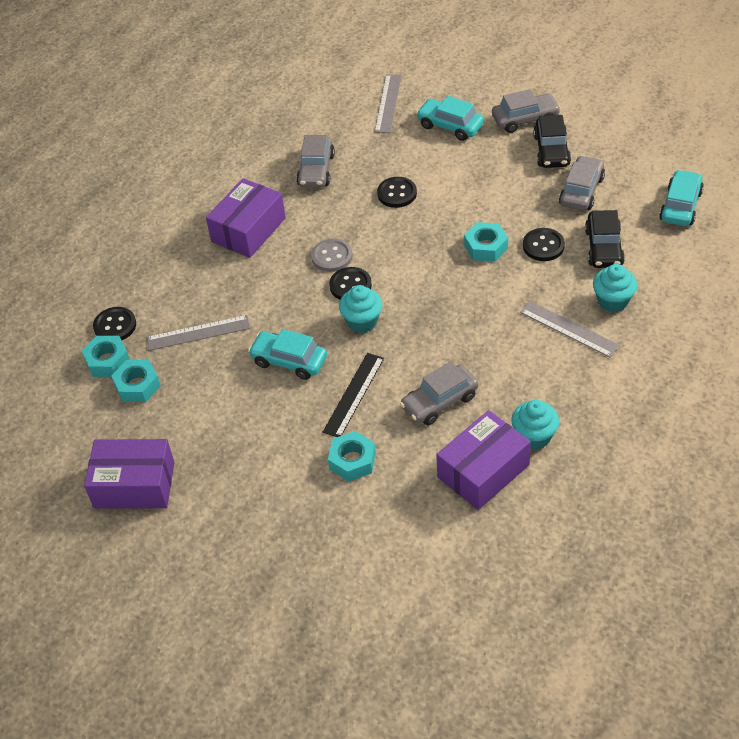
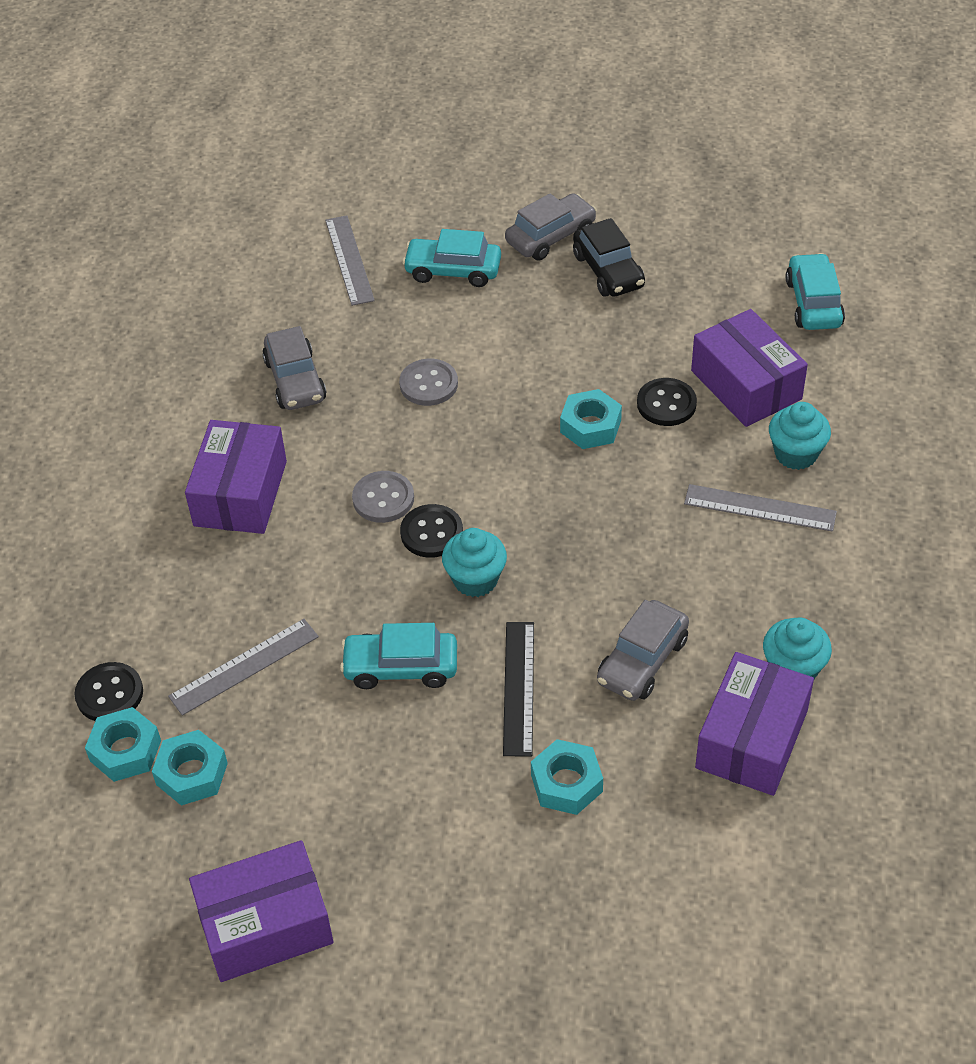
camera: 25 degrees left, 0 degrees up
black button [377,177,417,208] -> grey button [399,359,458,406]
grey car [559,155,605,211] -> none
black car [585,210,625,268] -> purple box [691,309,808,427]

